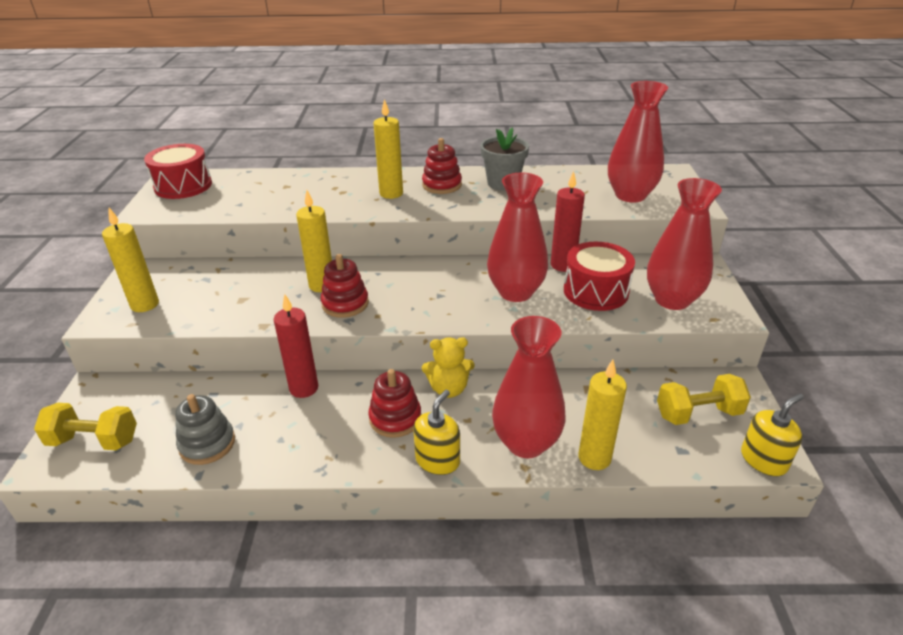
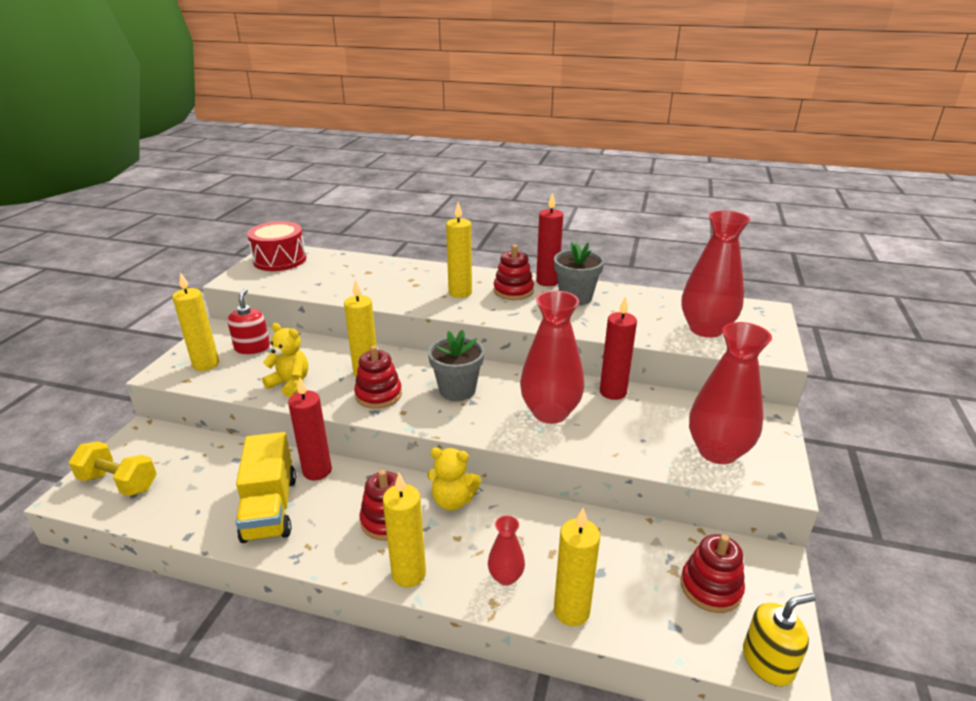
camera: 15 degrees right, 5 degrees down
grey stacking toy [175,394,235,465] -> none
yellow soap dispenser [413,390,460,475] -> yellow candle [383,473,426,588]
red vase [492,316,566,458] -> red vase [488,515,525,586], size x0.49
red drum [564,242,635,311] -> none
yellow dumbbell [657,374,751,425] -> red stacking toy [681,534,745,613]
none -> red soap dispenser [227,289,270,355]
none -> yellow truck [236,432,296,543]
none -> yellow teddy bear [262,323,308,397]
none -> grey flower pot [428,329,485,401]
none -> red candle [536,192,563,286]

